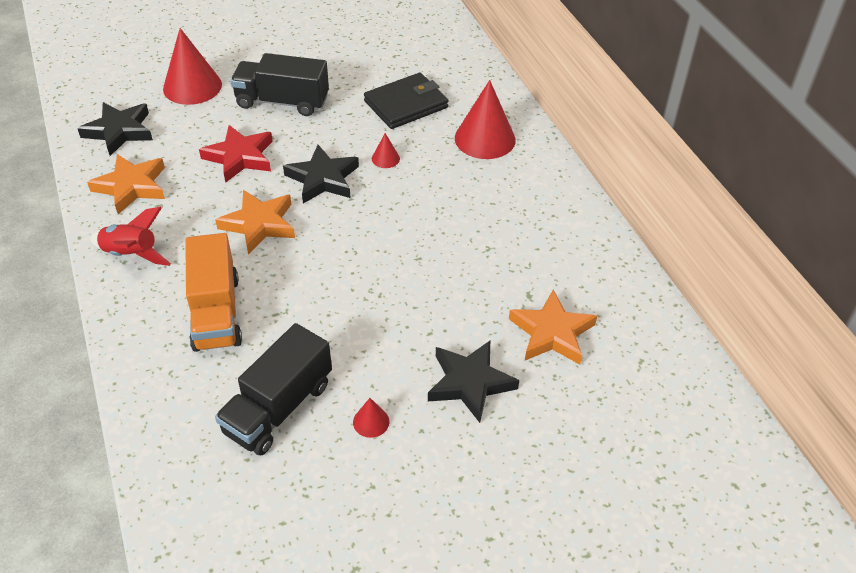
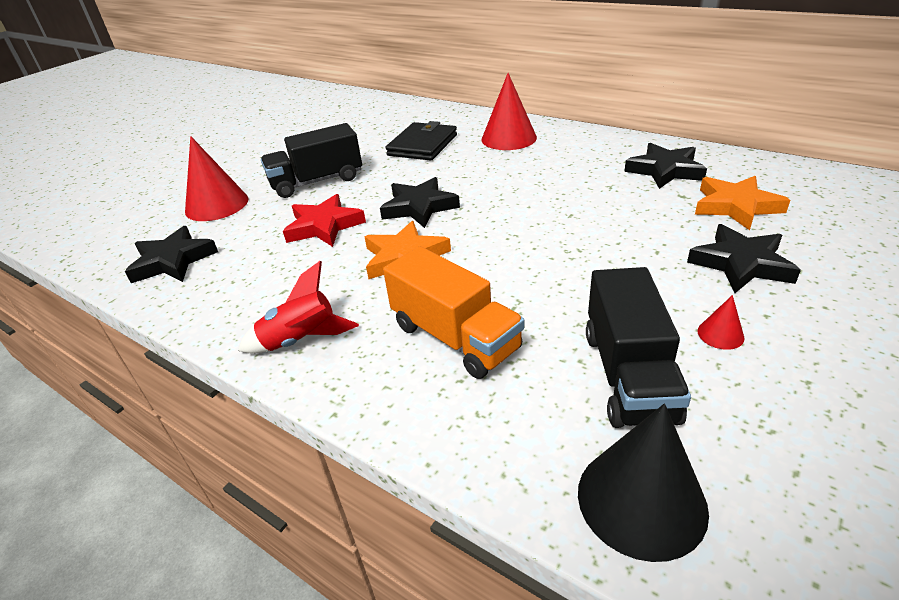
camera: 30 degrees left, 10 degrees down
orange star [87,154,165,214] -> none
red cone [372,133,400,168] -> none
none -> black cone [578,404,709,562]
none -> black star [624,143,707,189]

